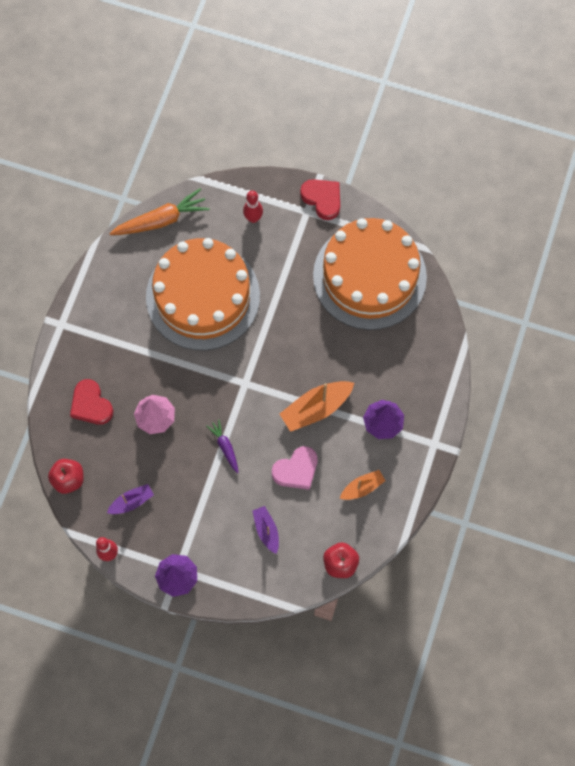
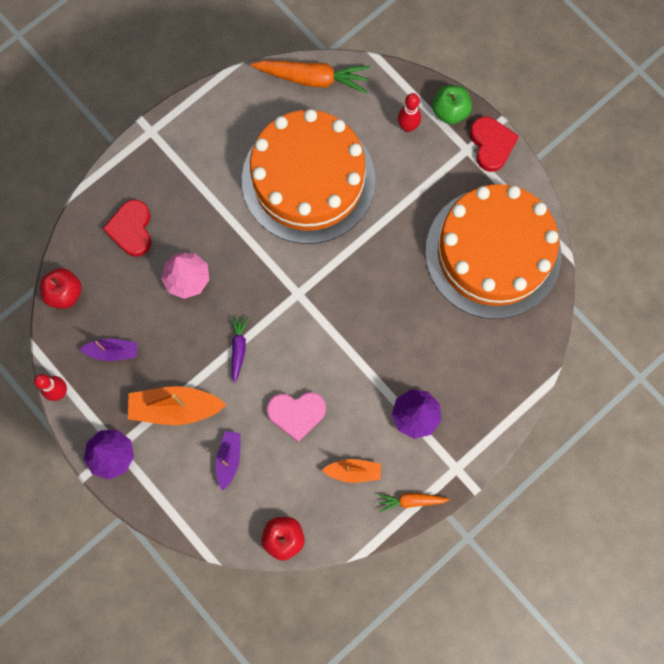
camera: 30 degrees right, 5 degrees up
orange boat [280,381,354,432] -> orange boat moved to [128,386,226,425]
none -> orange carrot [378,493,450,512]
none -> green apple [432,85,472,124]

